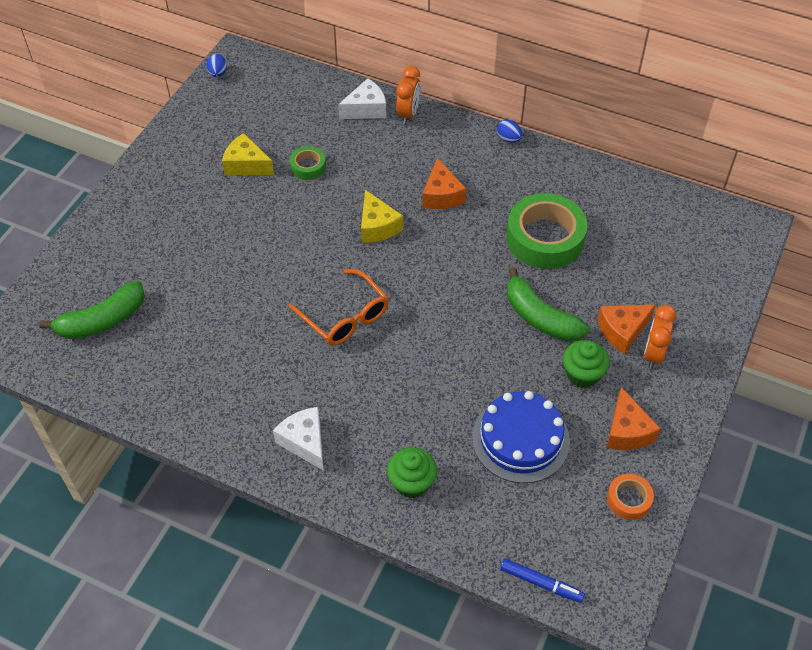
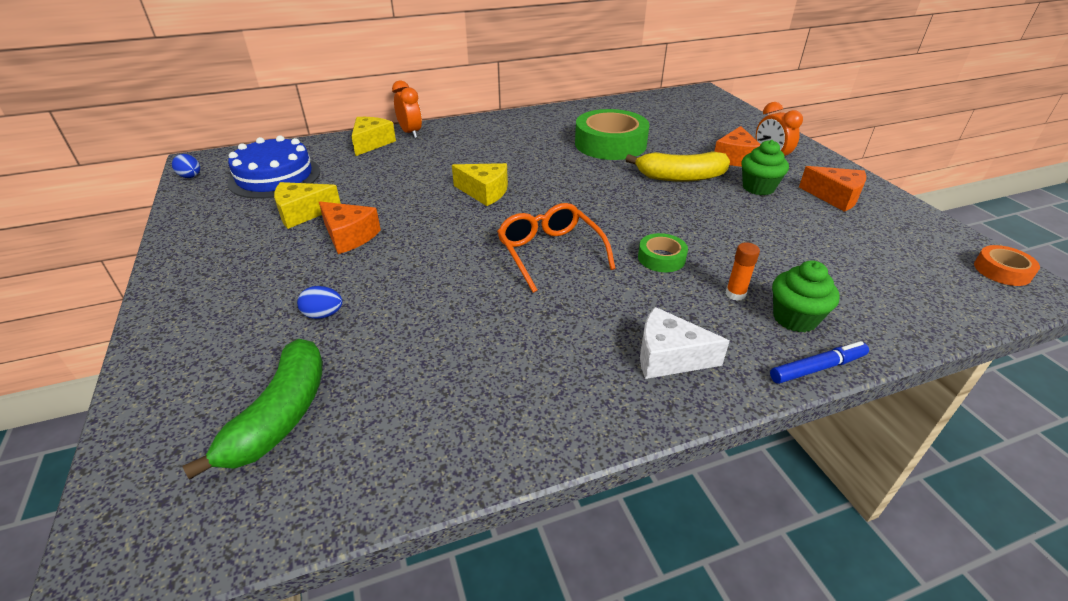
camera: 45 degrees left, 15 degrees down
orange glasses [289,269,389,346] -> orange glasses turned 120 degrees counterclockwise [497,203,616,293]
green tape [290,146,326,180] -> green tape moved to [638,233,688,272]
white cheese [338,78,386,119] -> yellow cheese [351,117,396,156]
orange cheese [422,158,467,209] -> orange cheese moved to [319,201,381,254]
blue cake [472,391,570,483] -> blue cake moved to [228,135,320,199]
blue egg [497,119,522,143] -> blue egg moved to [297,286,343,319]
blue marker [500,559,585,603] -> blue marker moved to [770,341,869,384]
green banana [507,267,589,341] -> yellow banana [625,151,730,182]
orange tape [607,474,654,520] -> orange tape moved to [974,245,1040,286]
none -> orange glue stick [726,242,760,301]

